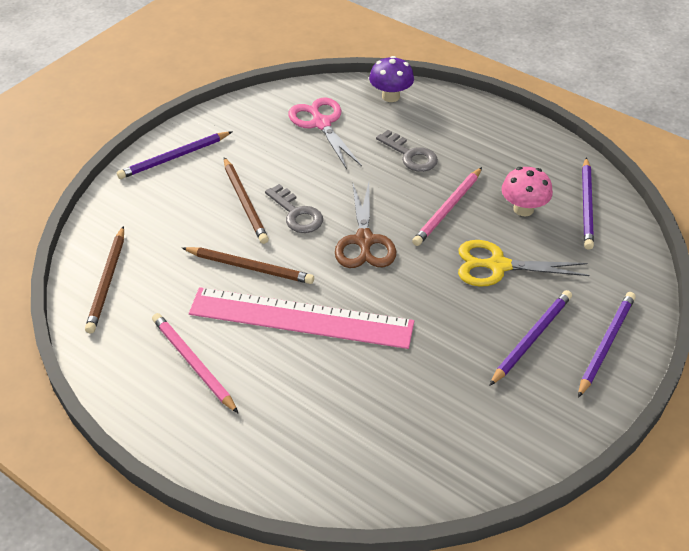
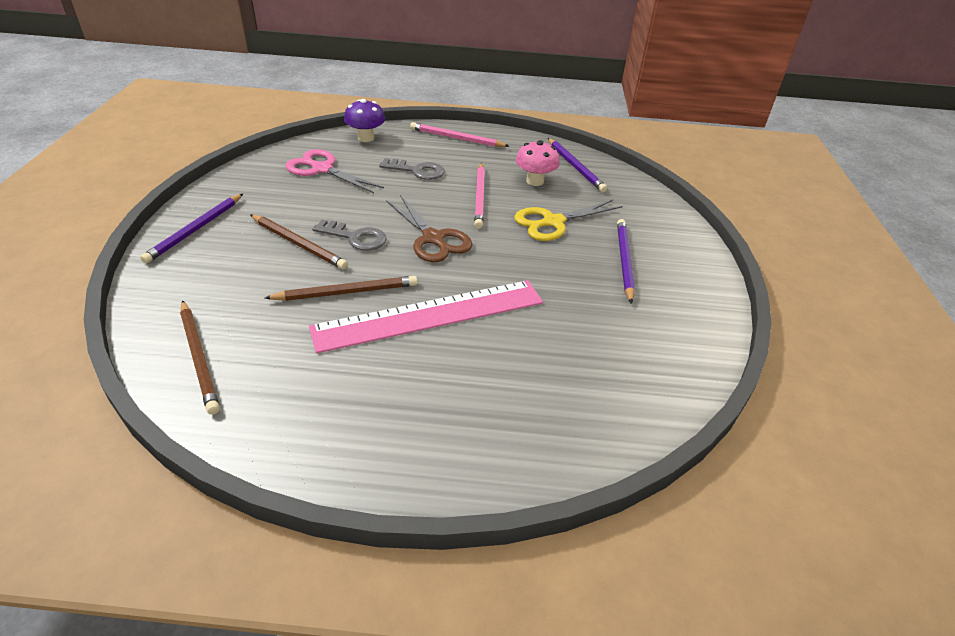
camera: 35 degrees left, 5 degrees down
pink pencil [152,313,239,414] -> pink pencil moved to [410,122,509,147]
purple pencil [578,292,636,398] -> none

